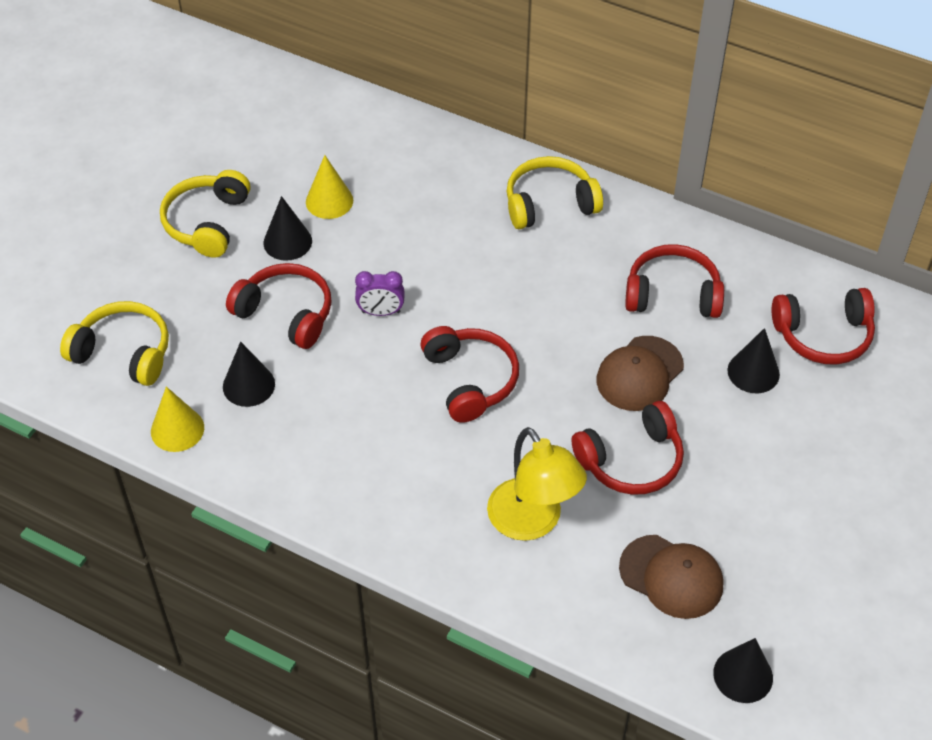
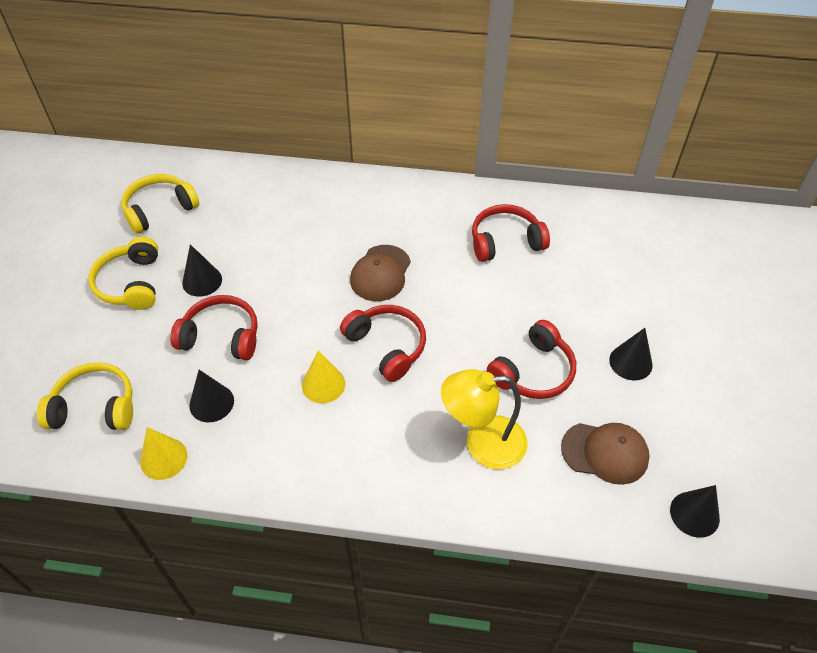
camera: 20 degrees left, 0 degrees up
yellow cone [306,155,353,219] -> yellow cone moved to [302,351,345,403]
purple clock [355,271,405,316] -> none
yellow lamp [487,427,587,541] -> yellow lamp turned 135 degrees clockwise [441,369,528,469]
yellow headphones [507,156,603,229] -> yellow headphones moved to [121,174,199,234]
brown cap [597,336,684,411] -> brown cap moved to [350,245,411,301]
black cone [727,328,780,393] -> black cone moved to [609,328,653,380]
red headphones [772,288,875,365] -> none

